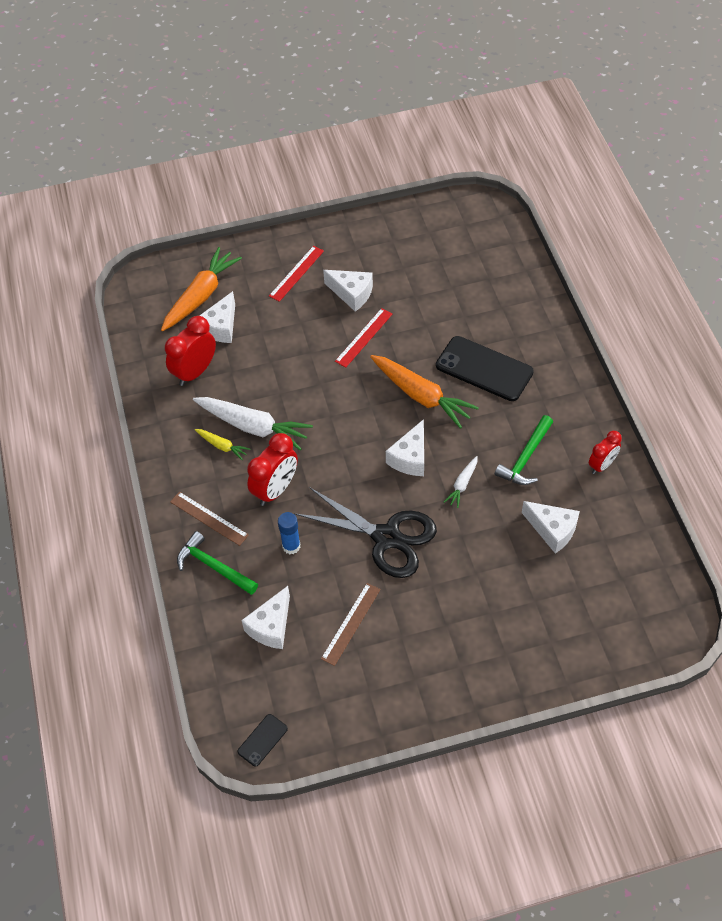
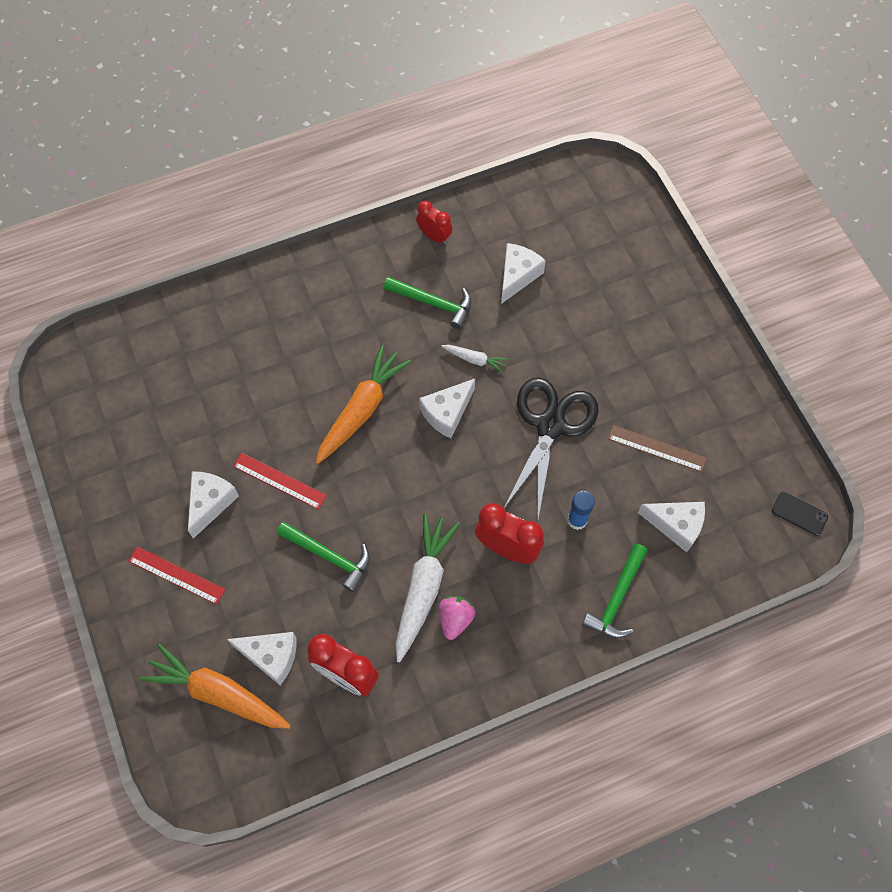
camera: 100 degrees left, 10 degrees up
brown ruler [170,492,249,546] -> none
yellow carrot [195,429,250,460] -> pink strawberry [439,596,475,640]
white cheese [386,419,424,476] -> white cheese turned 120 degrees clockwise [419,379,475,438]
black phone [436,336,534,401] -> none
none -> green hammer [277,522,370,592]

